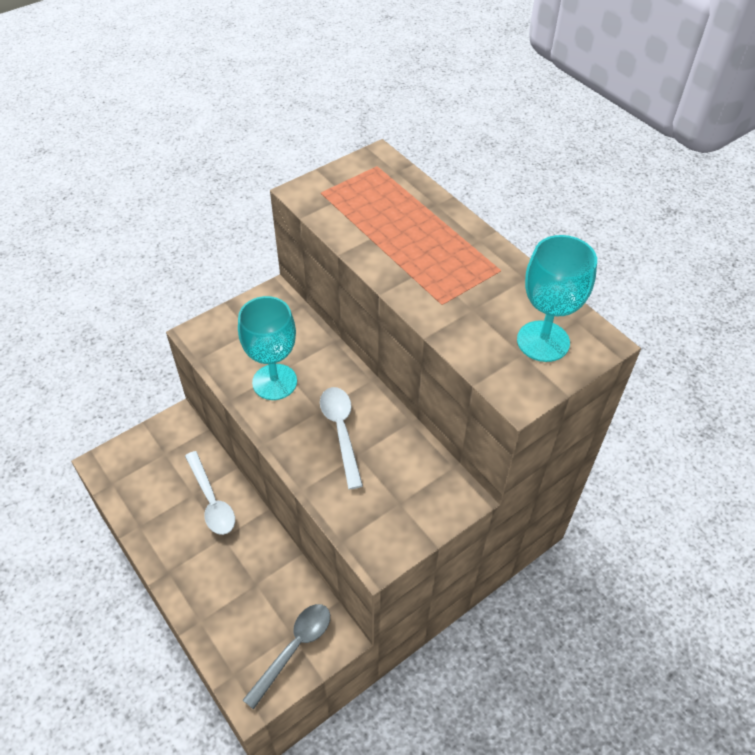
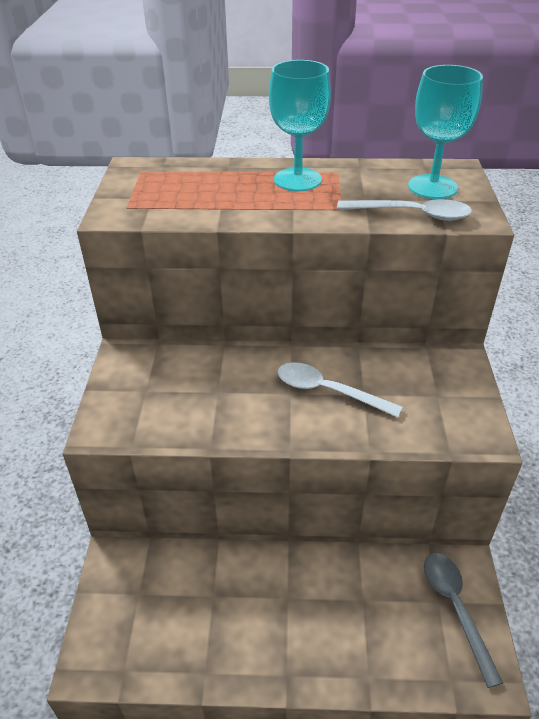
camera: 50 degrees left, 10 degrees down
white spoon [185,451,235,535] -> white spoon moved to [337,199,472,221]
turquoise goblet [238,296,297,400] -> turquoise goblet moved to [269,60,331,191]

